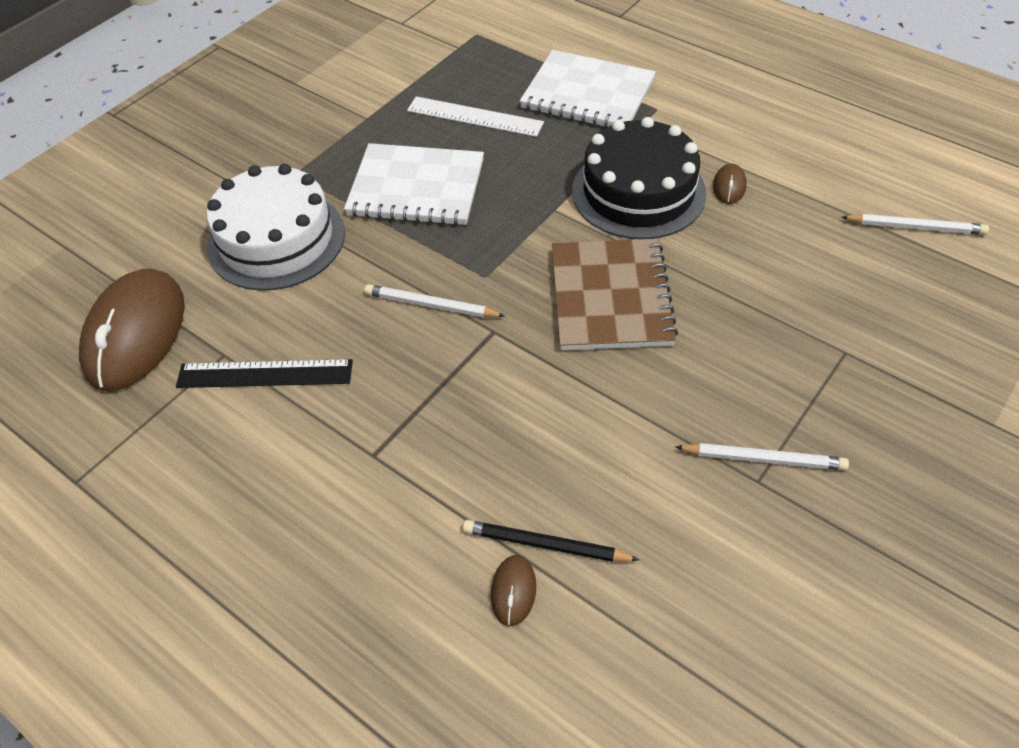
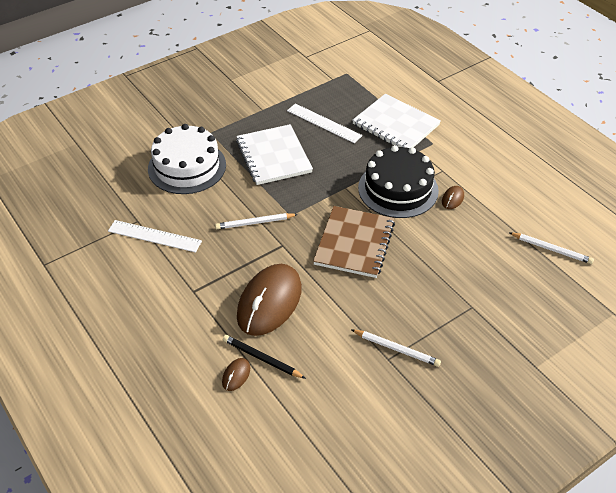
camera: 15 degrees right, 5 degrees down
brown mouse [79,268,185,391] -> brown mouse moved to [237,264,302,336]
black ruler [176,359,353,388] -> white ruler [108,220,202,253]
white notebook [344,143,484,226] -> white notebook turned 45 degrees clockwise [236,124,313,185]
white pencil [364,284,505,318] -> white pencil turned 45 degrees counterclockwise [215,213,298,229]

